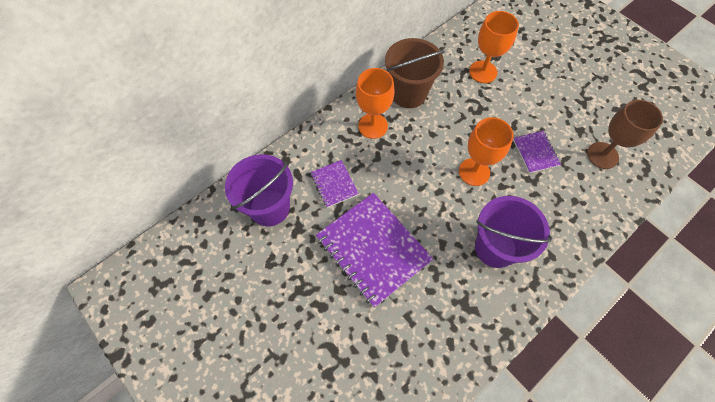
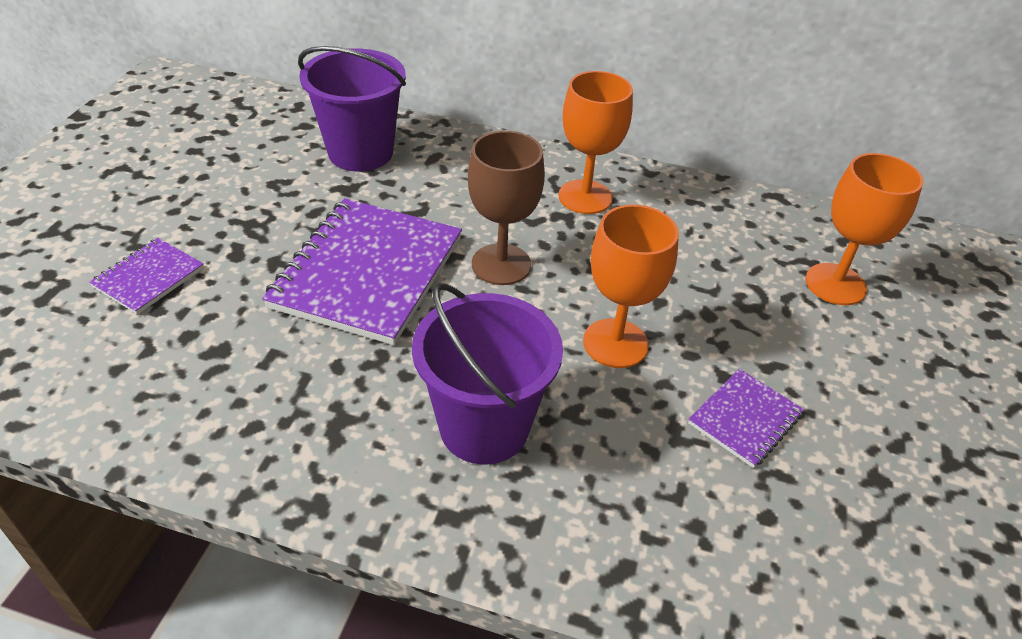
camera: 55 degrees right, 20 degrees down
purple notebook [310,160,359,208] -> purple notebook moved to [89,238,204,315]
brown bucket [385,38,445,108] -> none
brown goblet [587,100,663,169] -> brown goblet moved to [468,131,545,285]

